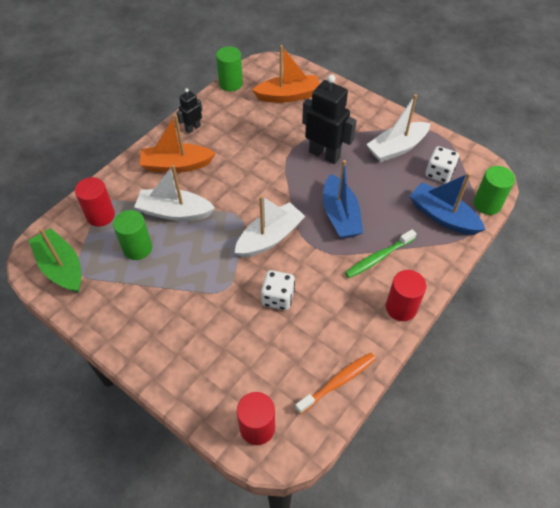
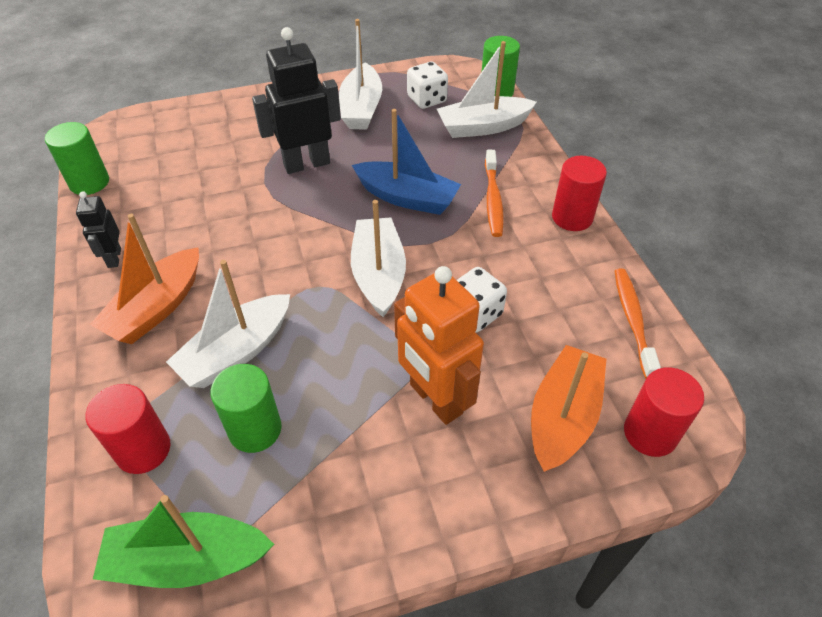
camera: 55 degrees left, 5 degrees down
orange boat [252,45,320,103] -> orange boat moved to [531,345,606,472]
green toothbrush [345,229,417,278] -> orange toothbrush [485,150,504,237]
blue boat [410,173,486,235] -> white boat [437,41,537,138]
none -> orange robot [394,266,484,425]

